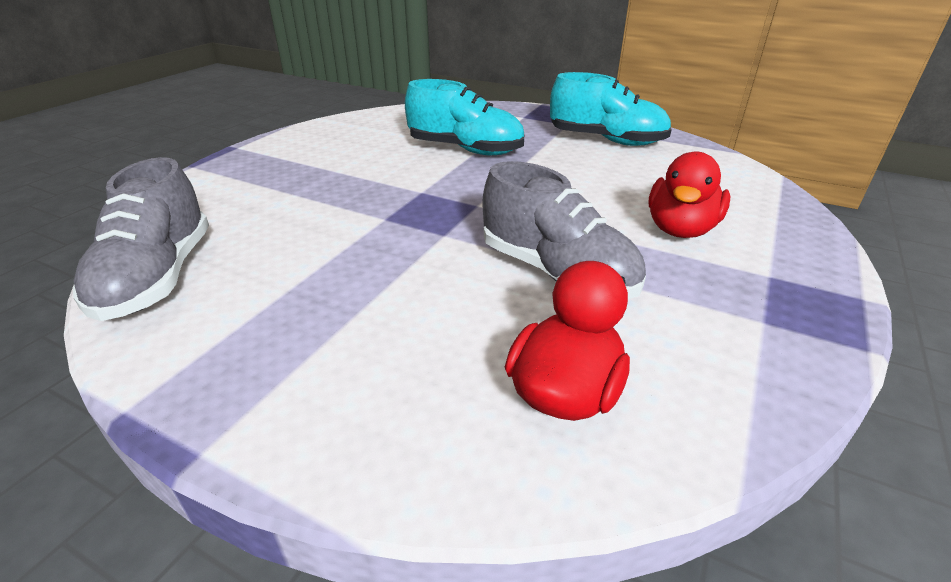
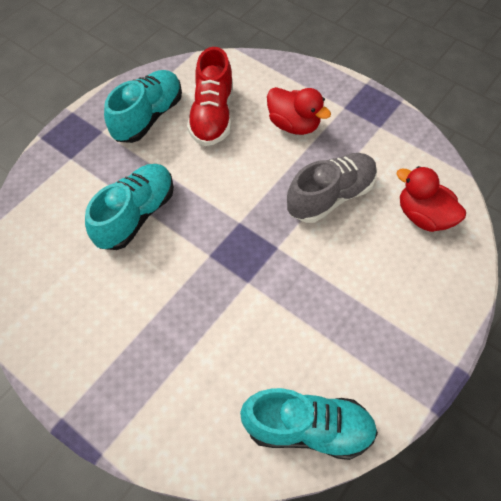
camera: 80 degrees left, 25 degrees up
grey shoe [73,157,209,321] -> turquoise shoe [240,388,378,460]
none -> red shoe [187,47,233,146]

